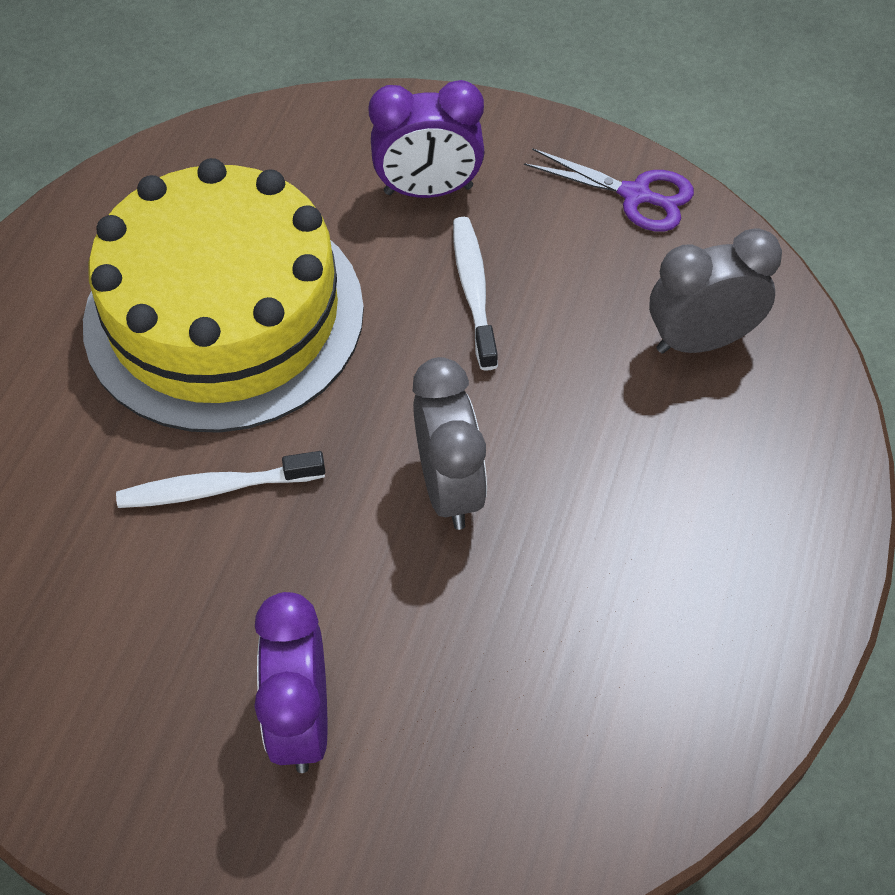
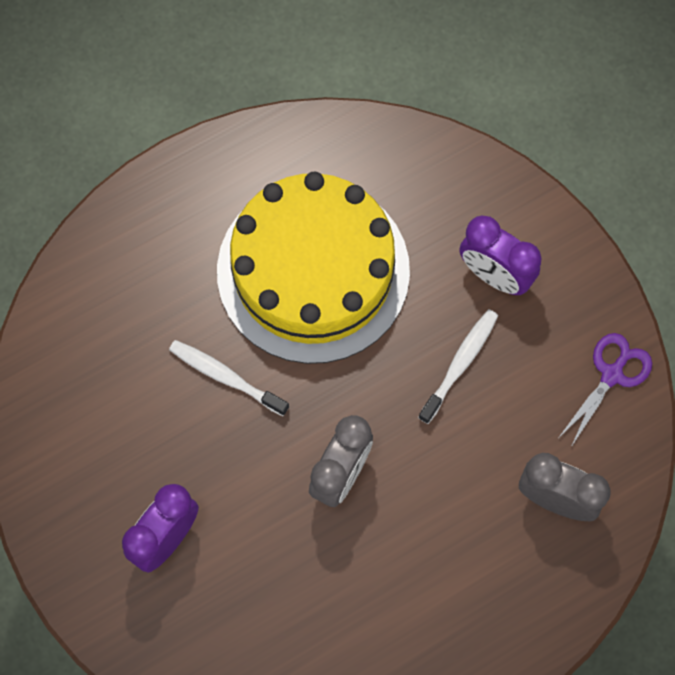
camera: 40 degrees right, 15 degrees up
purple scissors [524,148,694,232] -> purple scissors turned 120 degrees counterclockwise [559,333,652,447]

